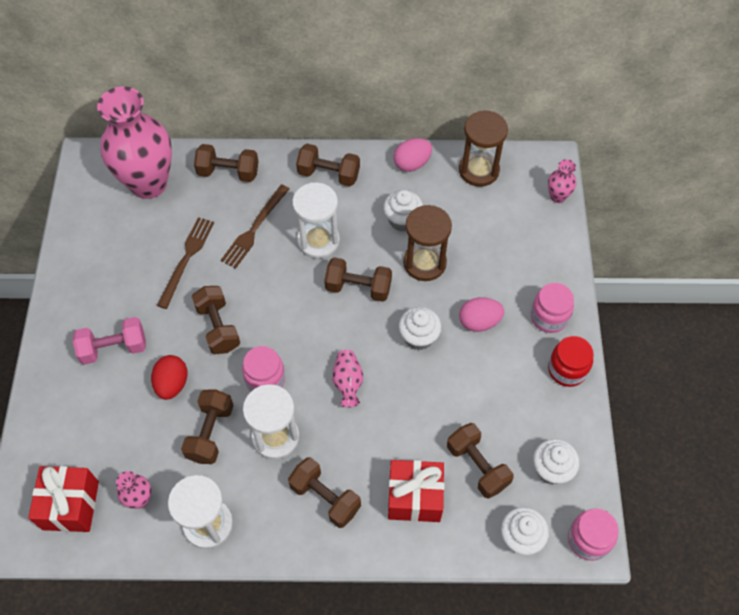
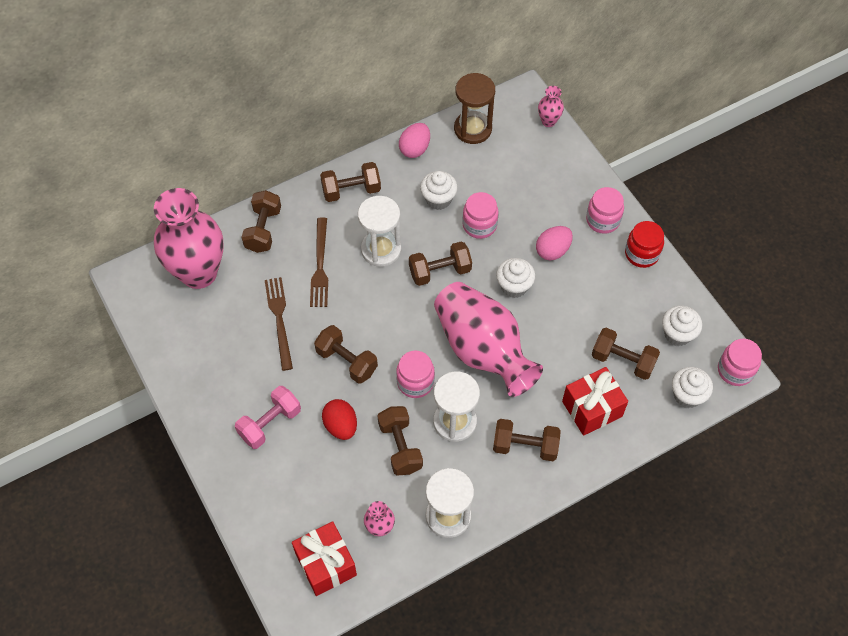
camera: 30 degrees left, 0 degrees up
brown dumbbell [194,144,259,182] -> brown dumbbell turned 60 degrees counterclockwise [241,190,281,253]
pink vase [332,350,363,408] -> pink vase [434,282,543,397], size x2.41
brown hourglass [403,205,452,281] -> pink jar [462,192,499,239]

